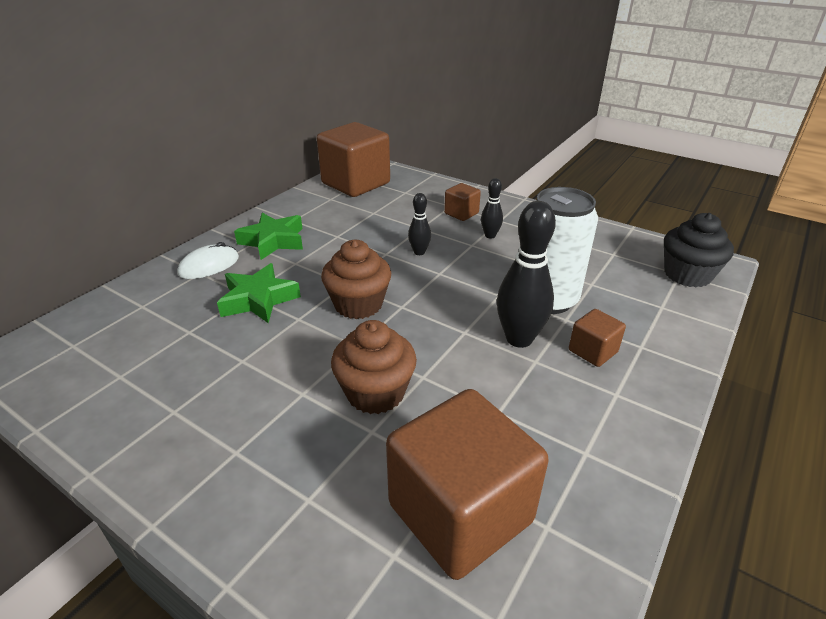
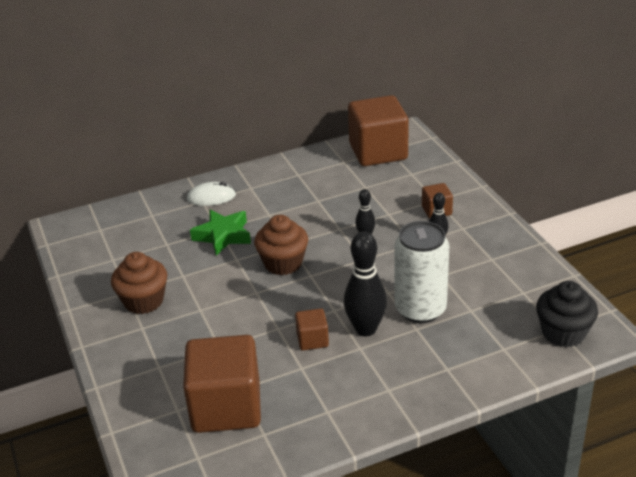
camera: 35 degrees right, 0 degrees up
green star [234,213,303,260] -> none
brown cupcake [331,320,417,414] -> brown cupcake moved to [111,252,167,314]
brown cube [569,309,626,367] -> brown cube moved to [295,308,329,350]

